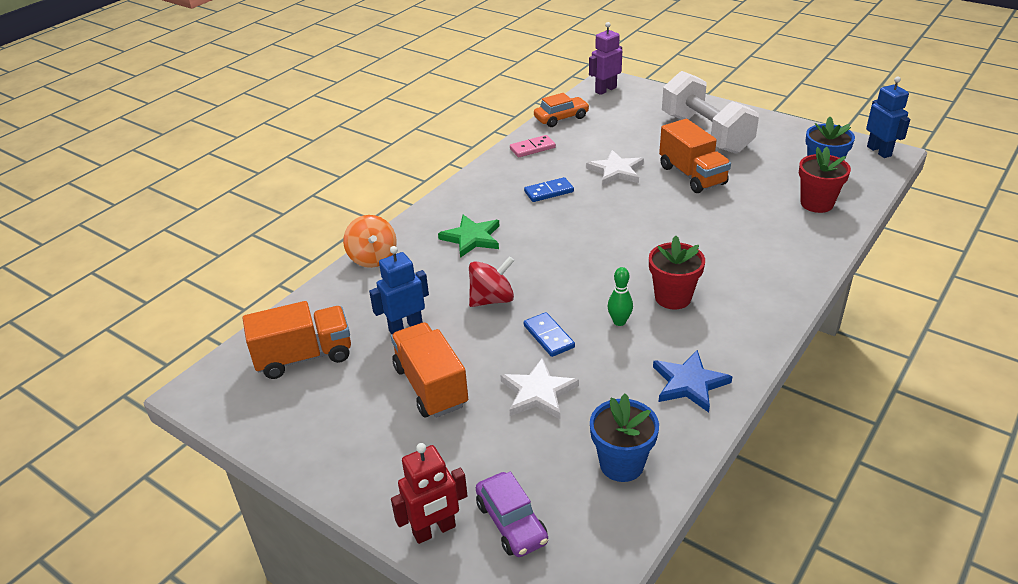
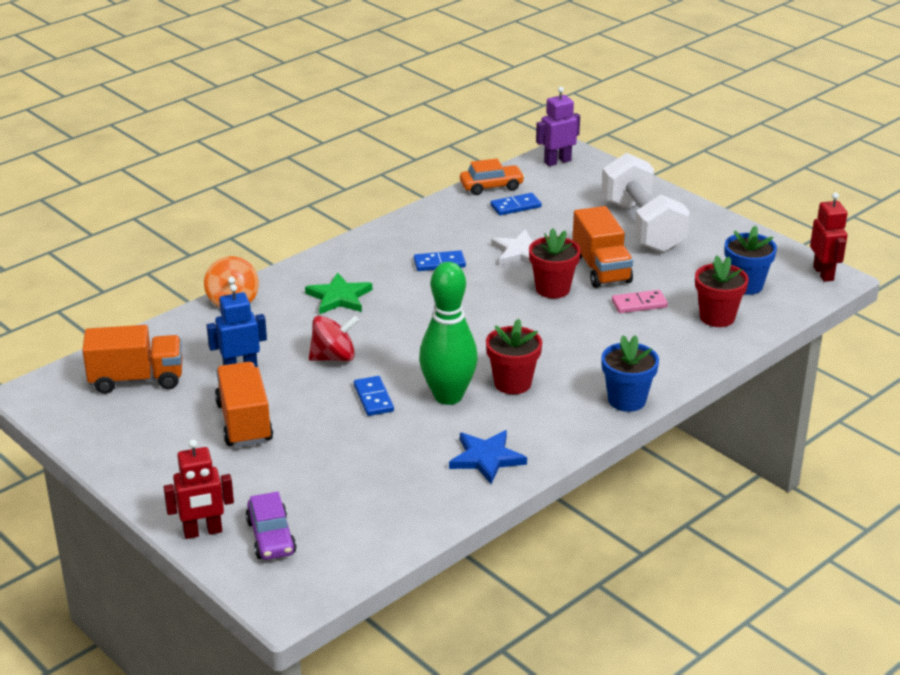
camera: 10 degrees right, 5 degrees down
white star [500,358,579,419] -> none
pink domino [510,135,556,157] -> pink domino moved to [612,290,668,313]
blue flower pot [590,394,659,482] -> blue flower pot moved to [601,335,659,412]
green bowling pin [608,267,633,326] -> green bowling pin [419,262,478,405], size x2.27
blue robot [866,76,910,158] -> red robot [810,193,848,282]
none -> blue domino [490,193,542,215]
none -> red flower pot [529,228,581,298]

